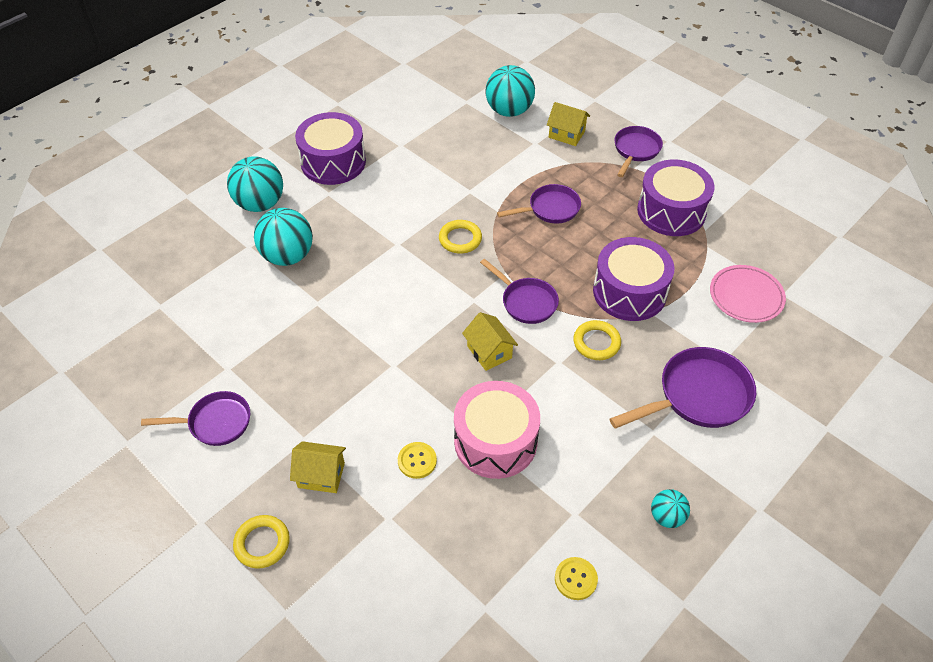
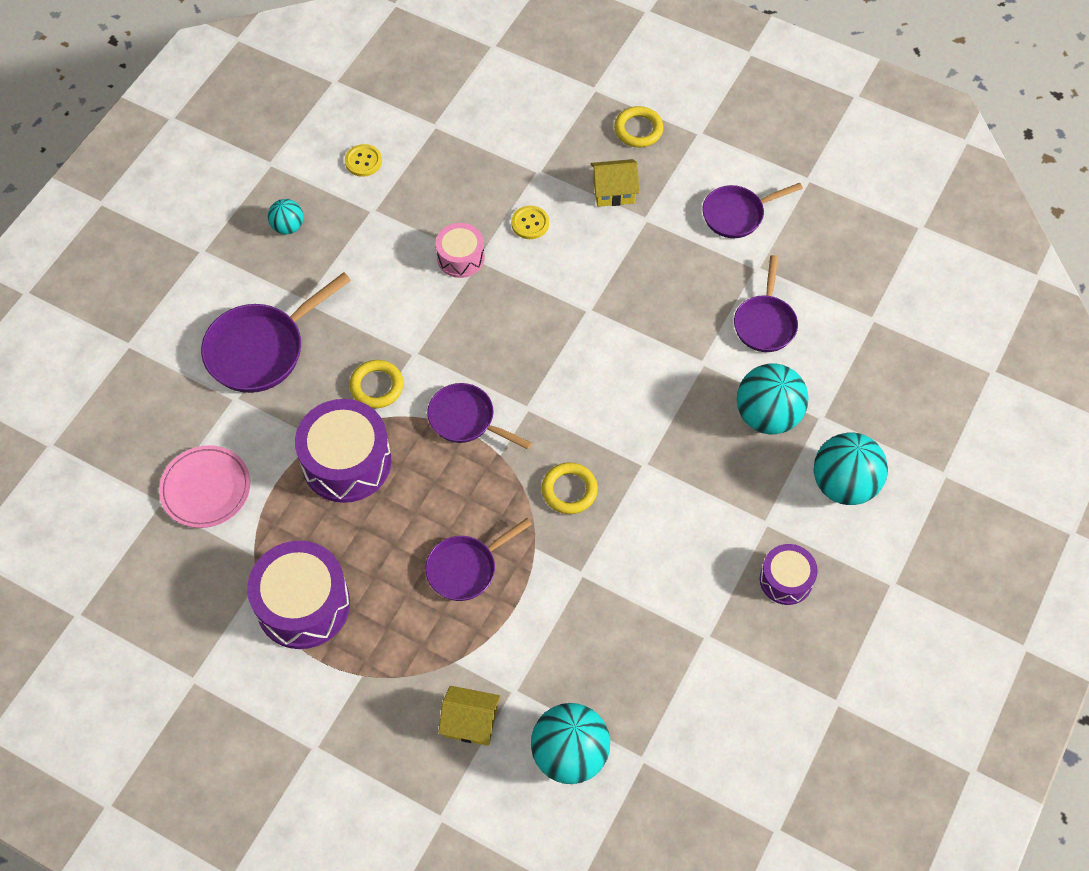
camera: 165 degrees right, 10 degrees up
purple drum [295,112,366,185] -> purple drum [760,544,818,605], size x0.57
pink drum [454,381,540,479] -> pink drum [436,223,485,278], size x0.57
yellow house [462,312,518,371] -> none
purple pan [614,126,663,177] -> purple pan moved to [734,255,798,352]

